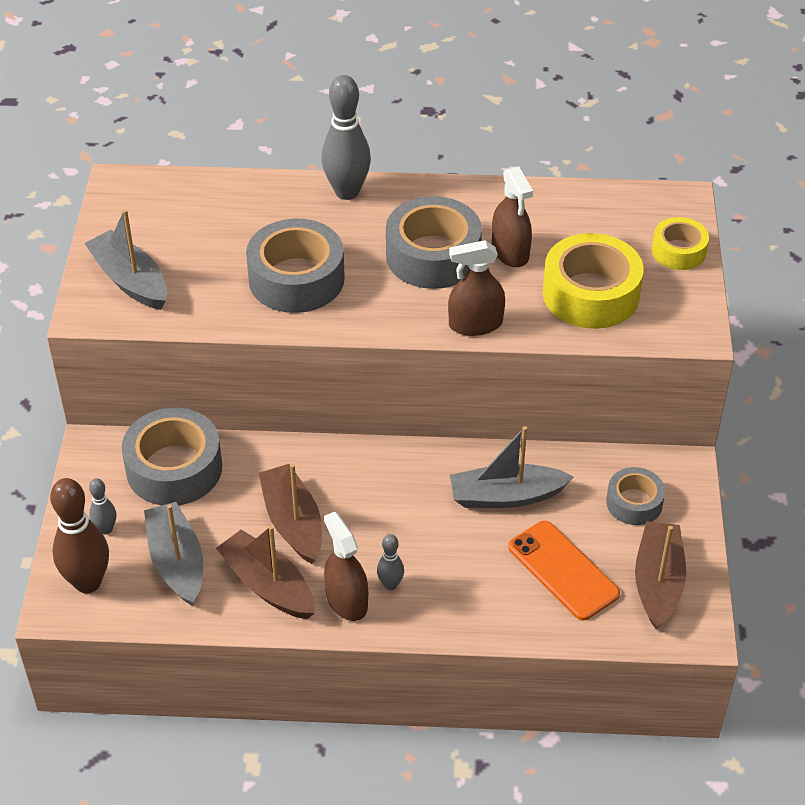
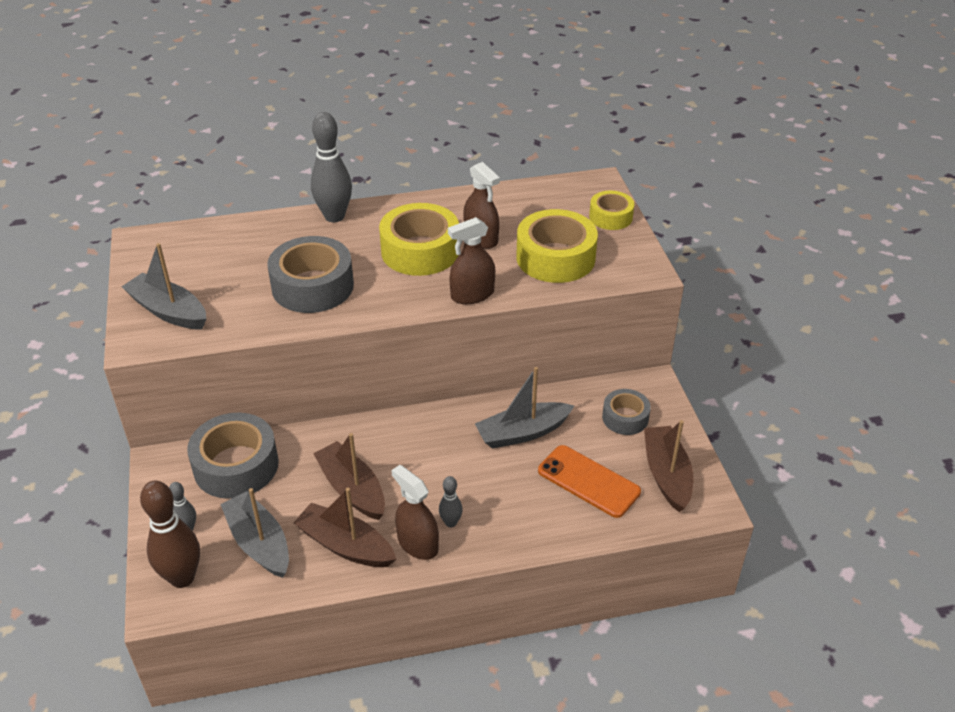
camera: 15 degrees left, 5 degrees down
grey tape [386,196,482,289] -> yellow tape [379,203,459,276]

